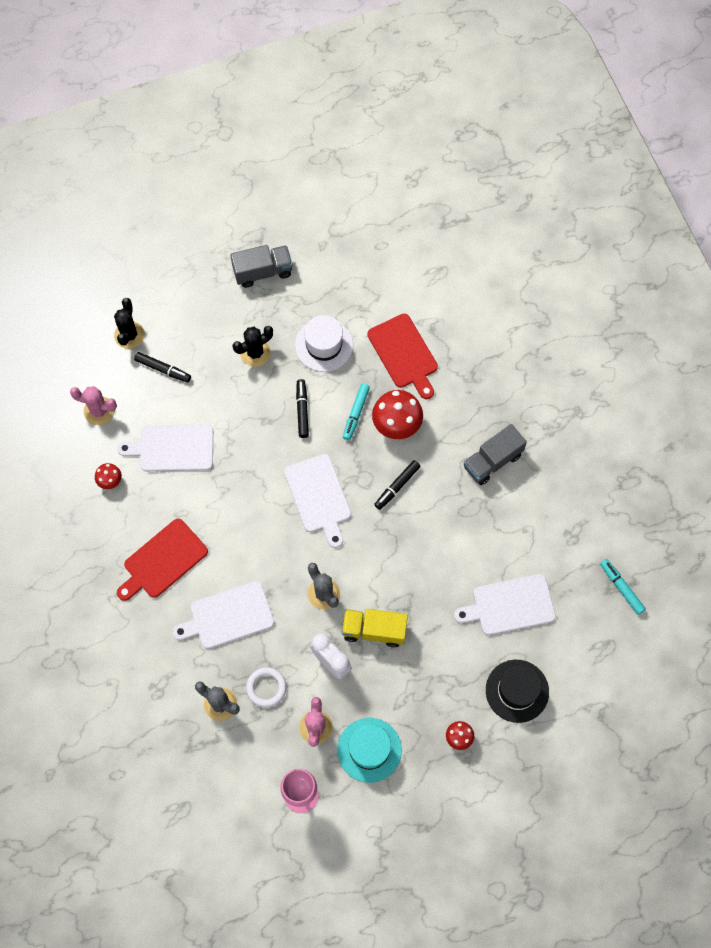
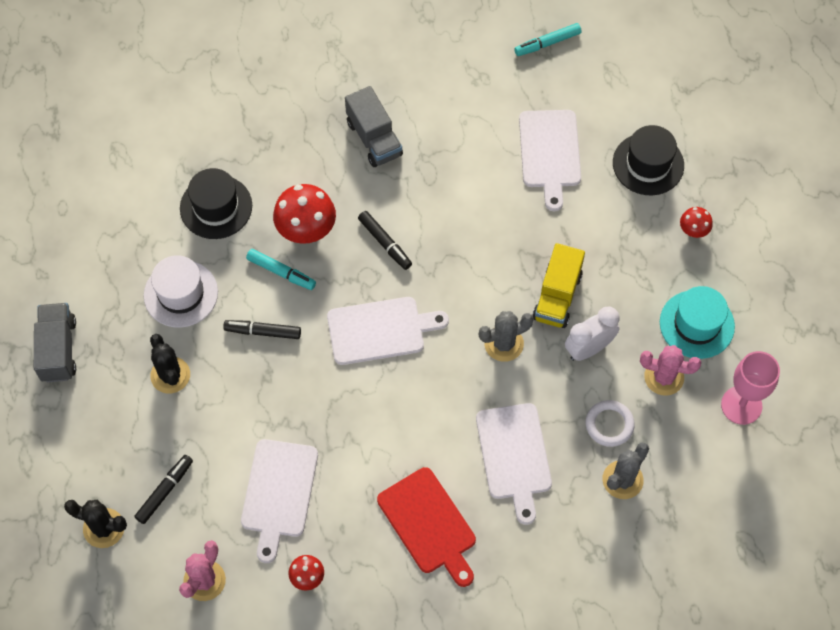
camera: 80 degrees left, 5 degrees down
red cutting board [367,314,438,399] -> black hat [180,168,252,239]

